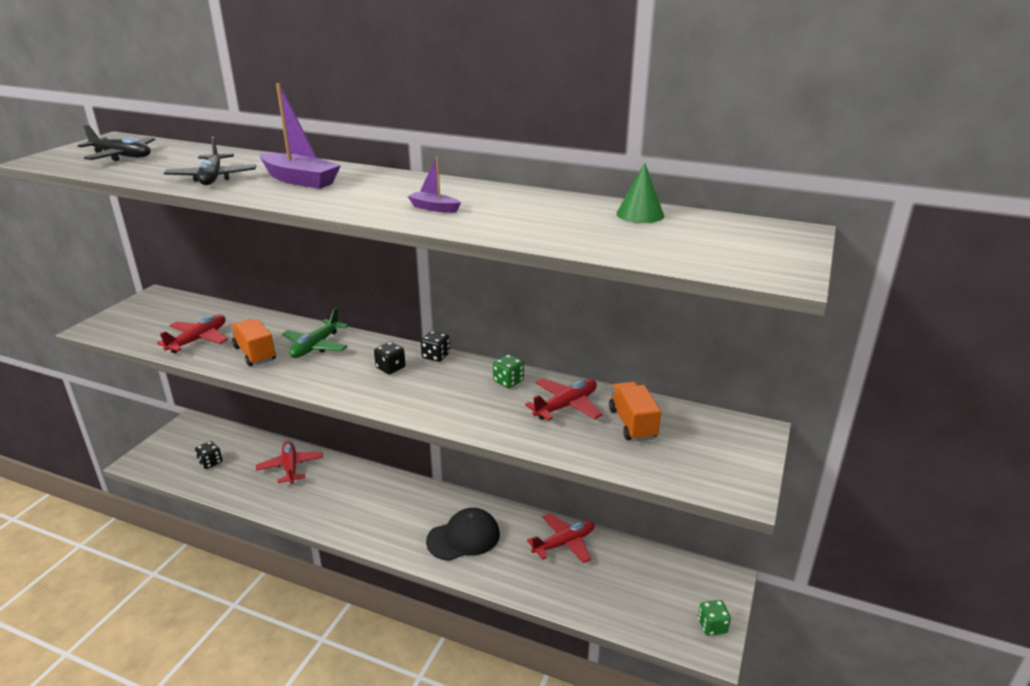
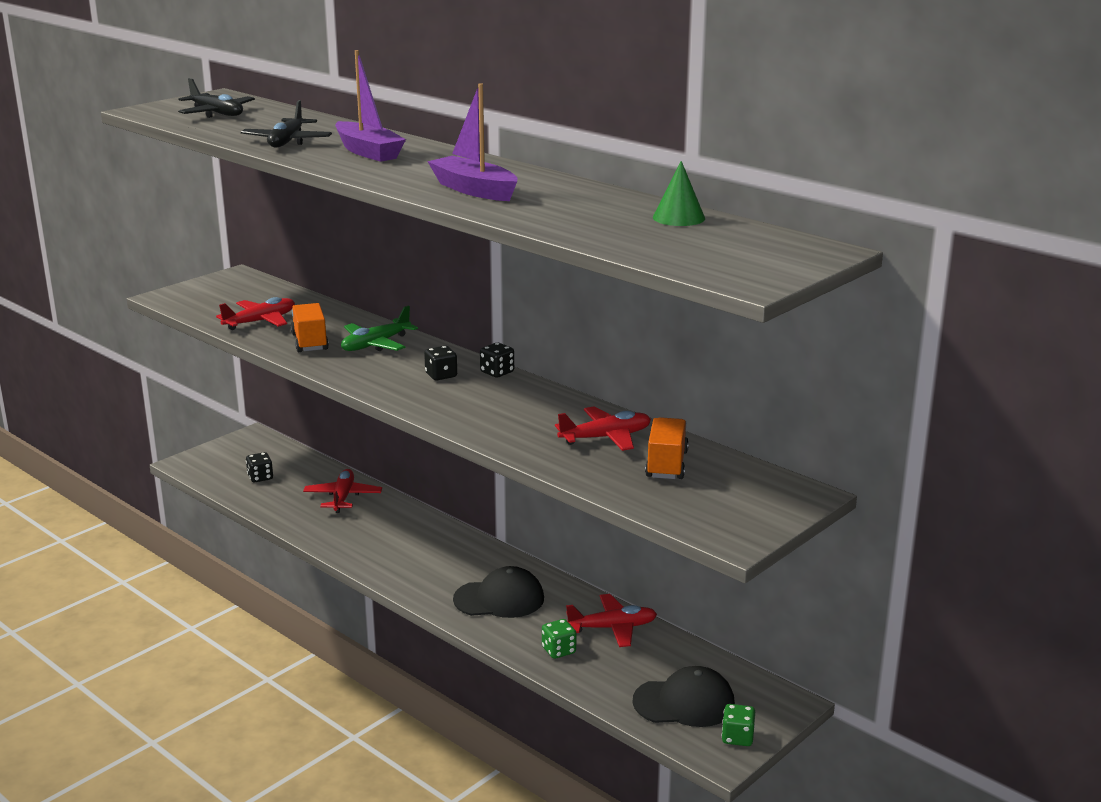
camera: 20 degrees right, 5 degrees down
purple boat [407,156,461,213] -> purple boat [427,83,517,201], size x1.92
green dice [493,354,524,388] -> green dice moved to [542,619,576,659]
none -> black cap [633,666,735,727]

